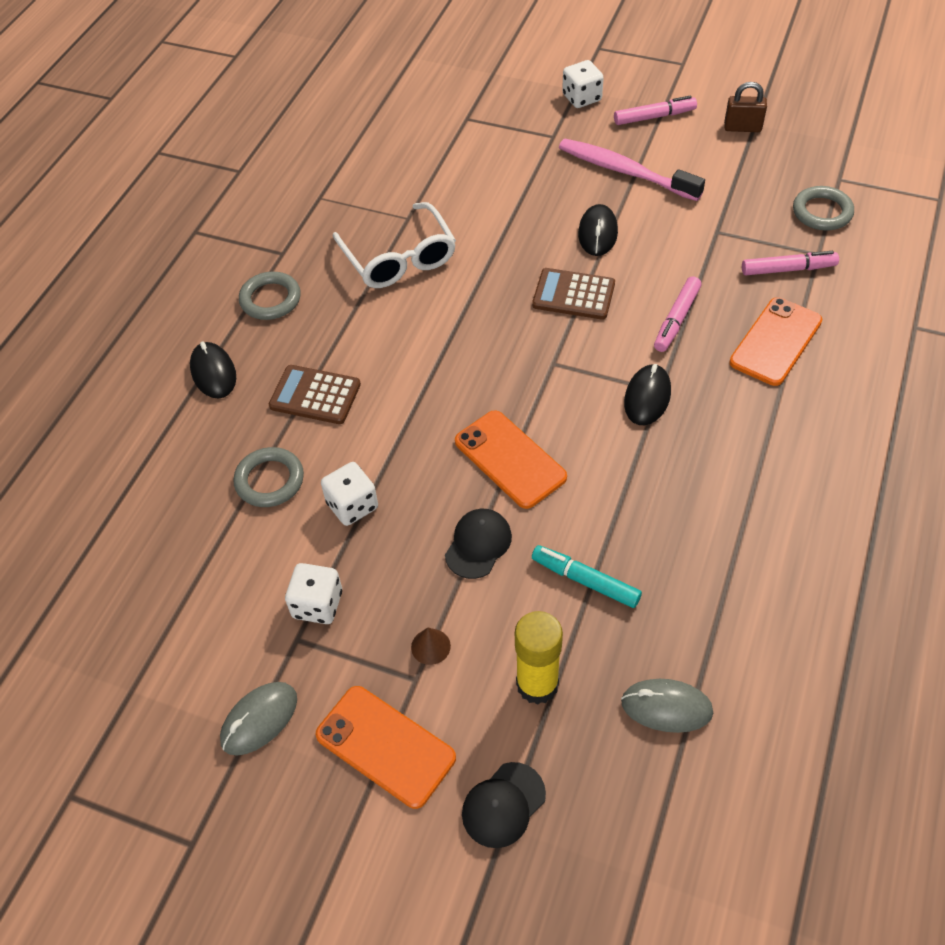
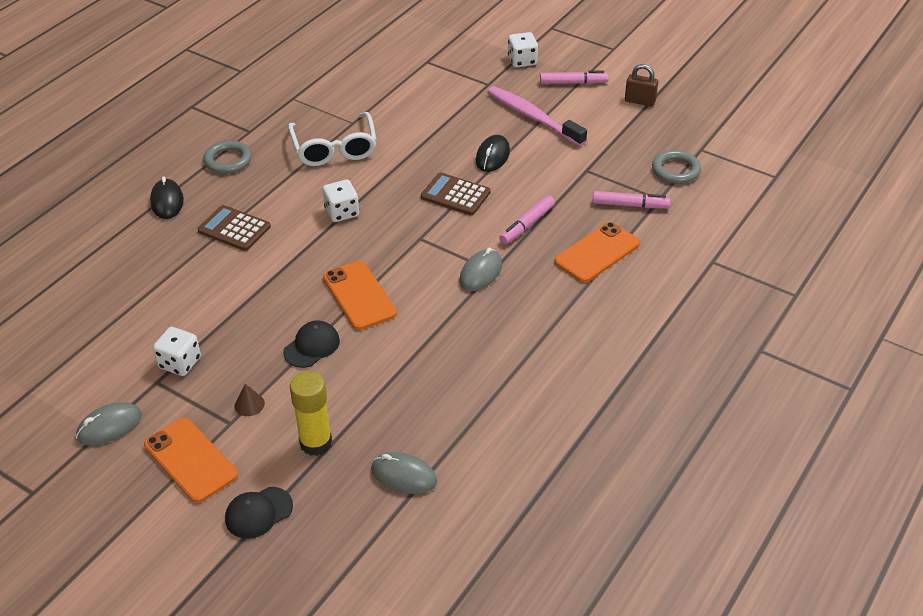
camera: 10 degrees right, 10 degrees down
grey ring [234,447,304,507] -> none
white dice [321,462,378,526] -> white dice moved to [323,180,359,222]
turquoise marker [532,545,642,608] -> none
black mouse [624,364,671,425] -> grey mouse [459,248,502,291]

